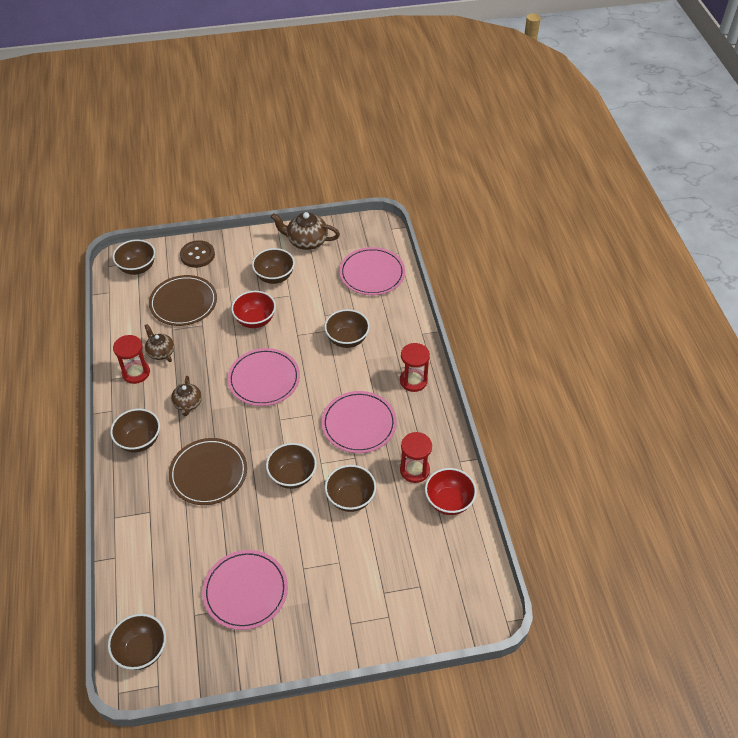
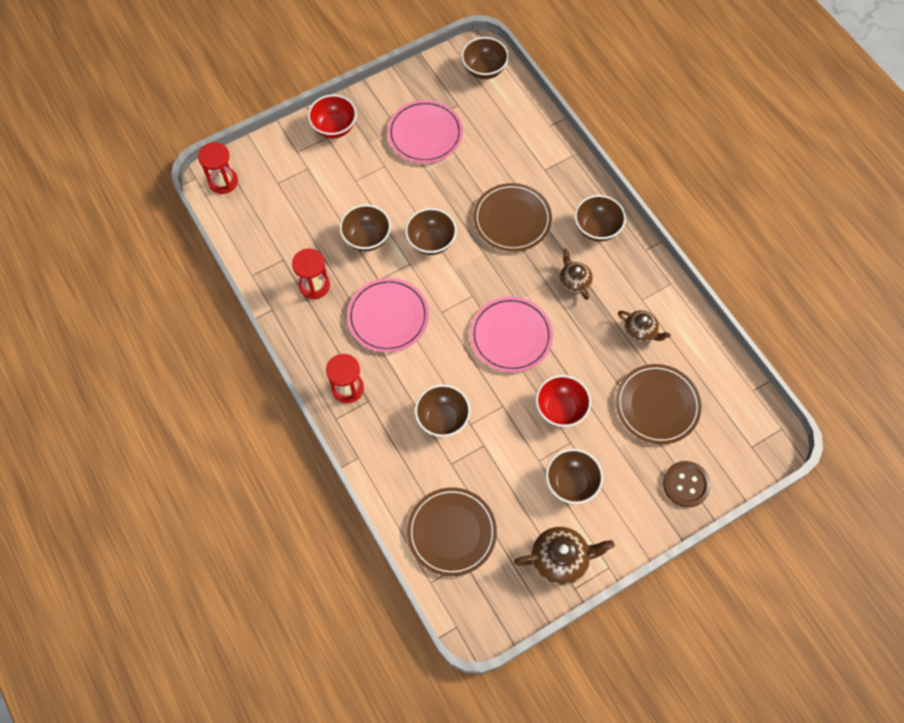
camera: 160 degrees right, 15 degrees up
brown bowl [113,240,155,275] -> none
red hourglass [113,335,150,384] -> red hourglass moved to [198,142,238,194]
pink plate [339,247,405,295] -> brown plate [407,487,497,576]
red bowl [425,468,477,515] -> red bowl moved to [308,94,357,138]

